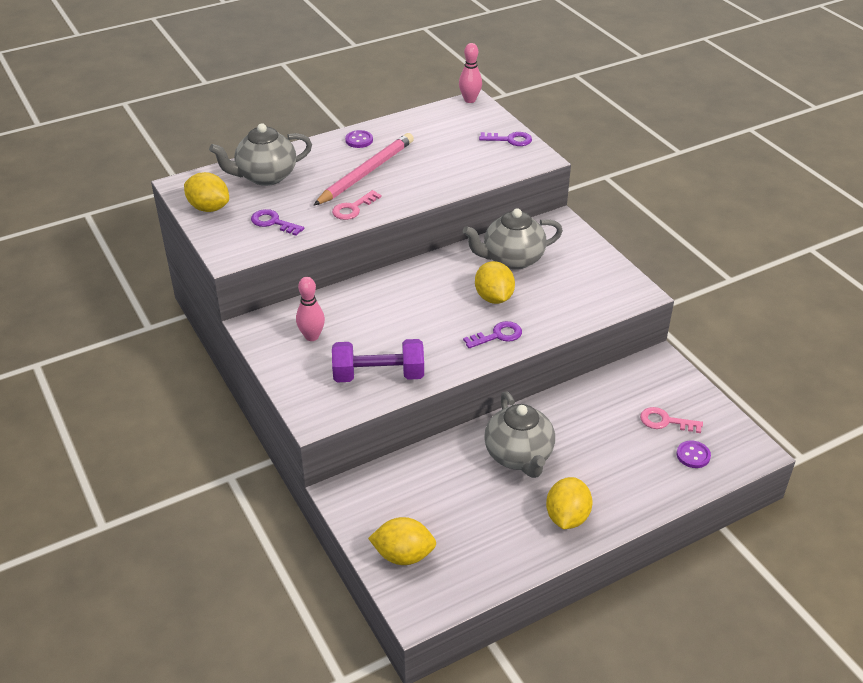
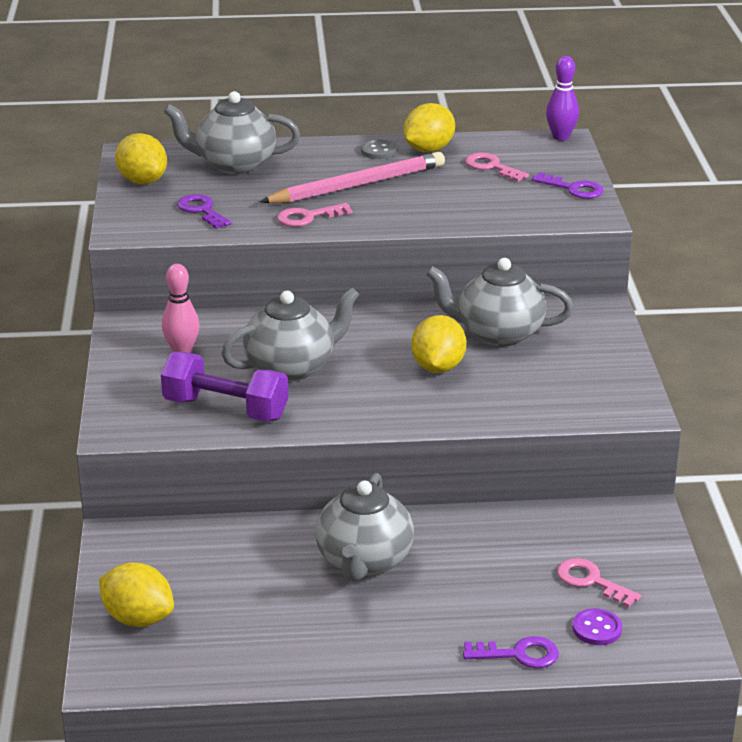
camera: 25 degrees right, 10 degrees down
purple button [345,130,373,148] -> grey button [361,139,398,159]
pink bowling pin [459,43,482,103] -> purple bowling pin [546,56,579,141]
purple key [463,321,522,348] -> purple key moved to [463,636,559,668]
yellow lemon [546,477,593,529] -> yellow lemon moved to [404,103,455,152]
none -> grey teapot [221,287,360,382]
none -> pink key [465,153,529,182]

